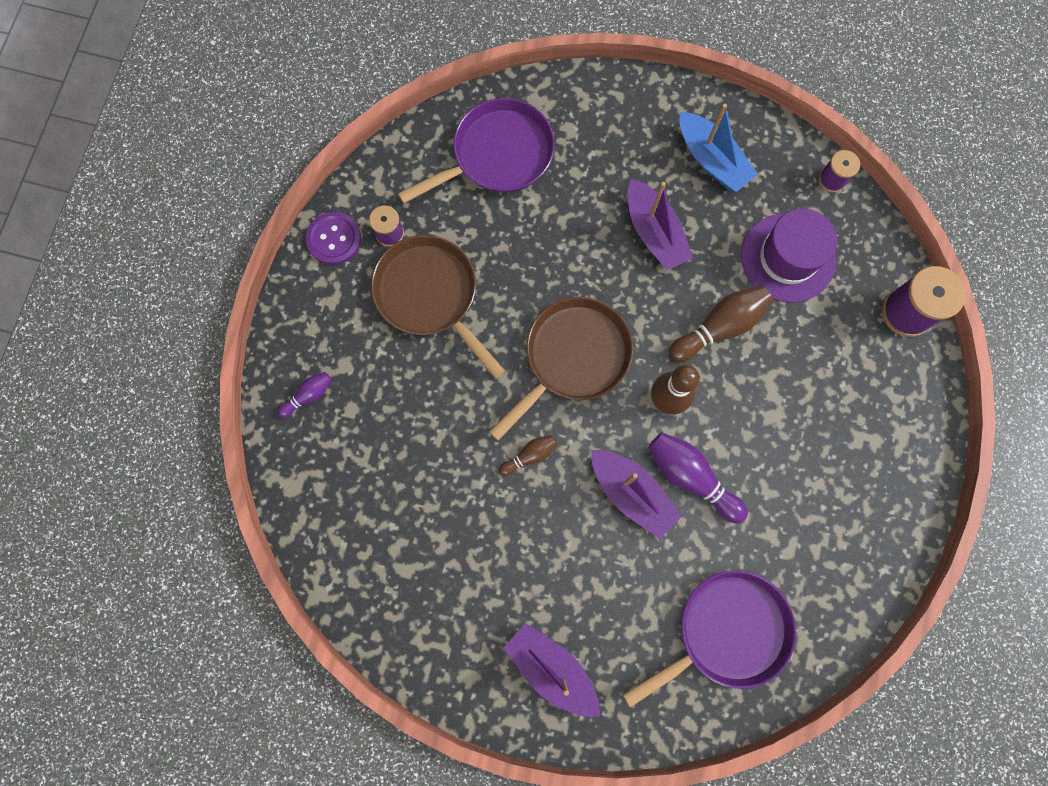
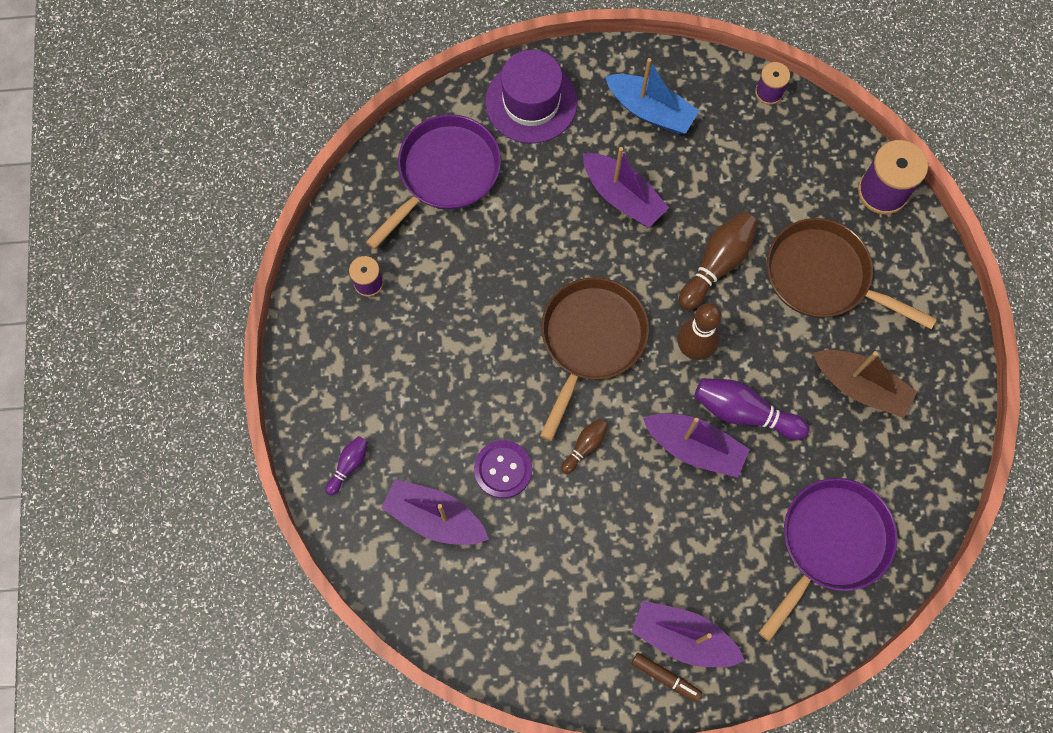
camera: 20 degrees left, 5 degrees down
purple button [306,212,361,265] -> purple button moved to [474,440,532,499]
brown pan [371,235,505,379] -> brown pan moved to [767,218,937,329]
purple hat [741,209,837,303] -> purple hat moved to [485,50,578,143]
none -> purple boat [381,479,489,545]
none -> brown marker [631,653,702,702]
none -> brown boat [813,350,917,418]

